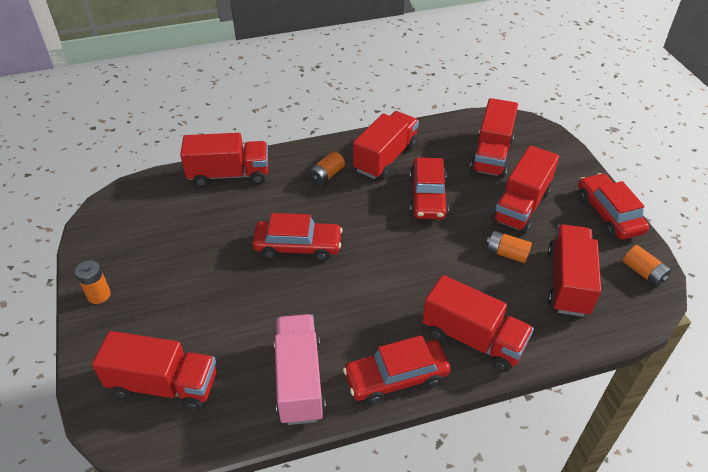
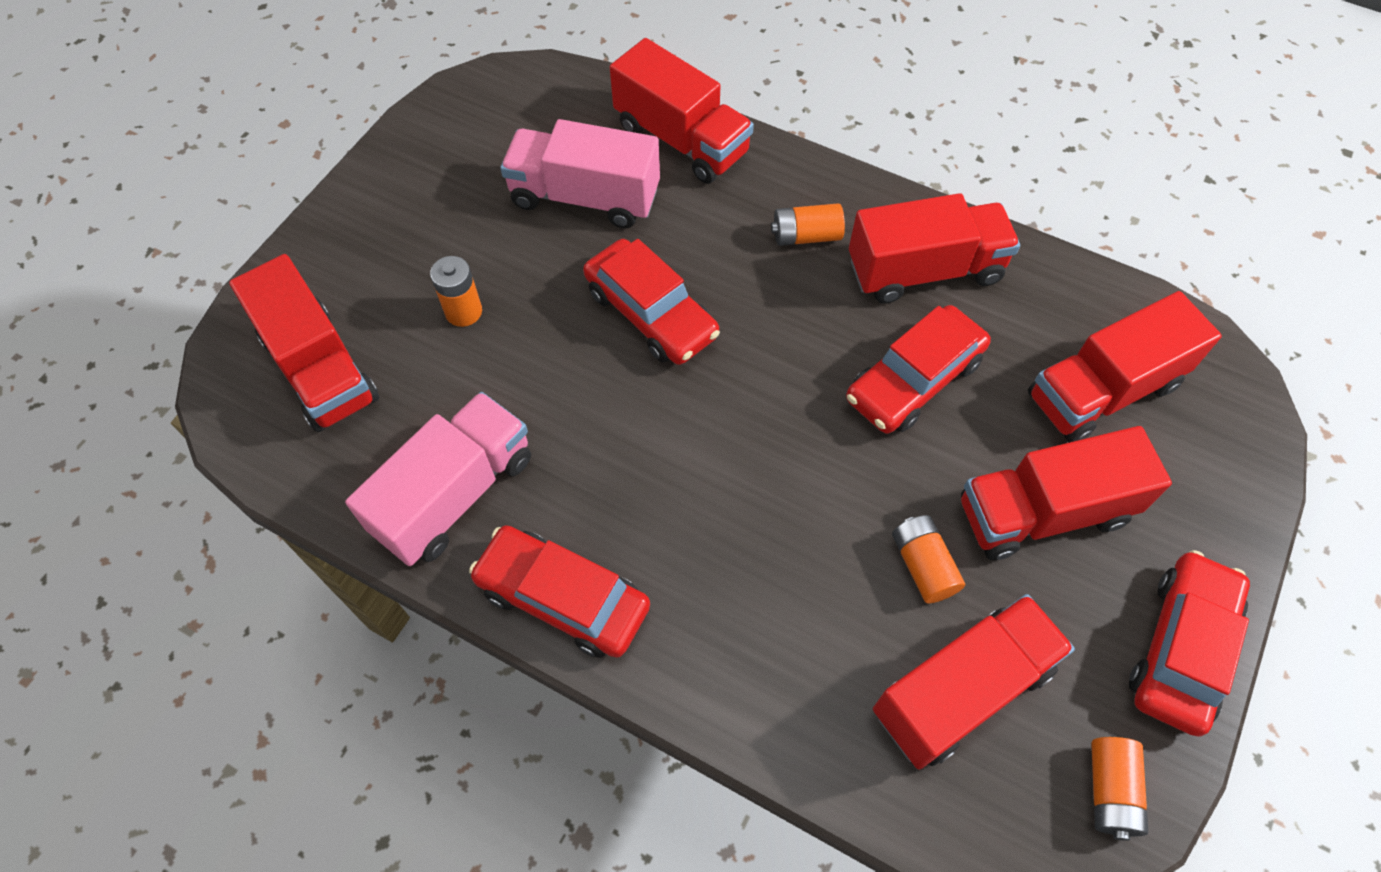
camera: 45 degrees right, 15 degrees up
orange battery [75,260,111,304] -> orange battery moved to [430,256,482,327]
red truck [422,275,534,372] -> none
none -> pink truck [500,119,660,228]

